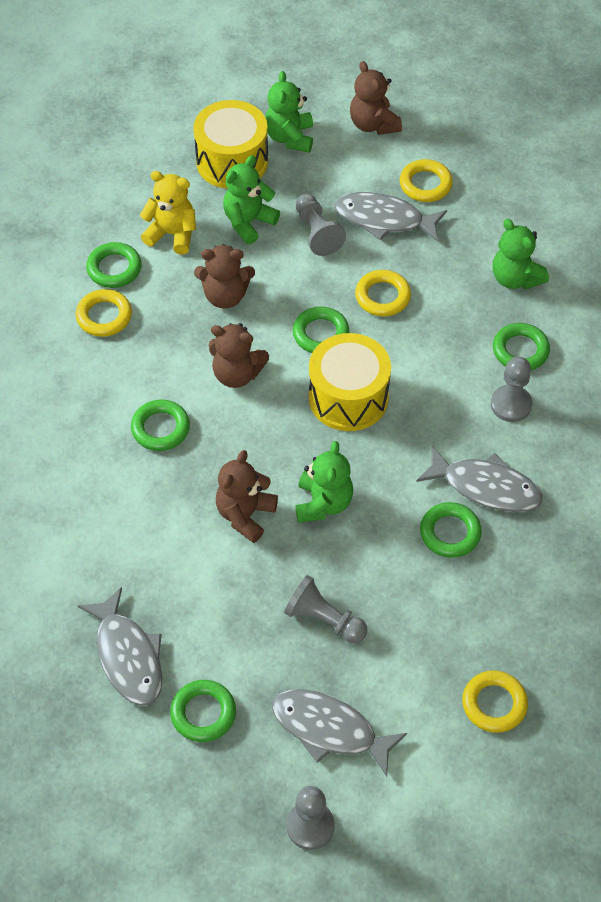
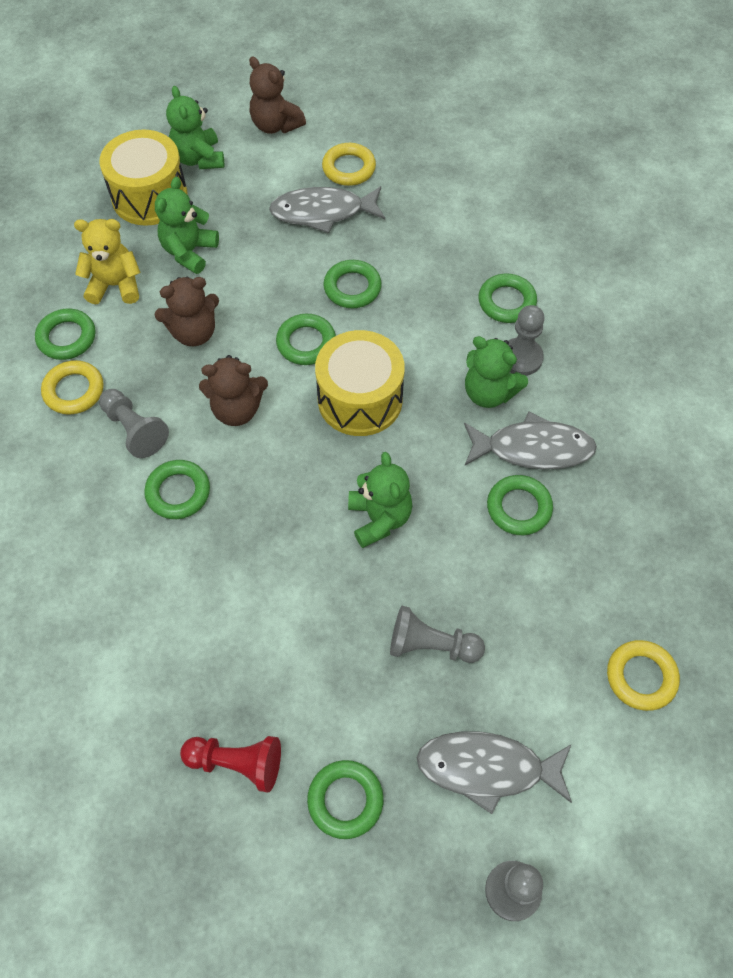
camera: 20 degrees left, 5 degrees up
grey fish [77,587,163,706] -> red pawn [180,736,281,792]
brown teddy bear [216,450,278,543] -> none
grey pawn [295,194,346,256] -> grey pawn moved to [99,389,169,458]
yellow ring [355,270,411,316] -> green ring [323,260,382,308]
green teddy bear [493,219,549,290] -> green teddy bear moved to [465,336,528,408]

